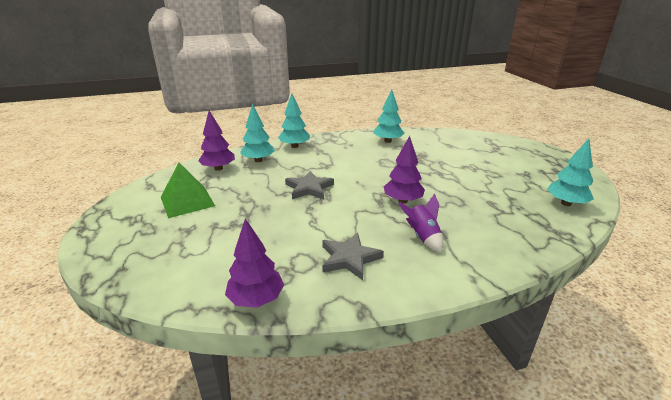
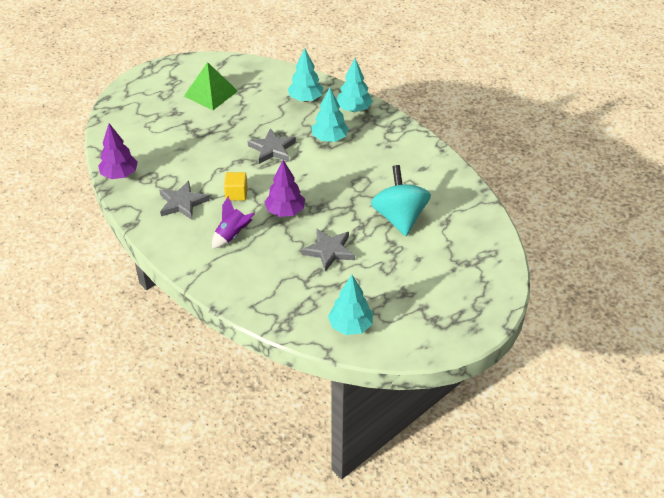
camera: 65 degrees right, 15 degrees up
purple tree [198,111,235,171] -> none
turquoise tree [373,89,404,143] -> turquoise tree moved to [312,87,349,142]
none -> yellow cube [224,172,248,201]
none -> grey star [301,228,355,272]
none -> turquoise spinning top [371,165,431,236]

